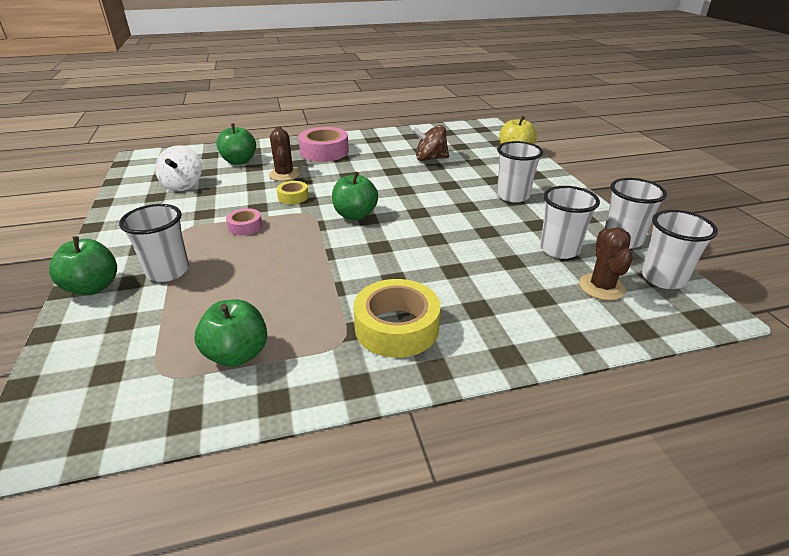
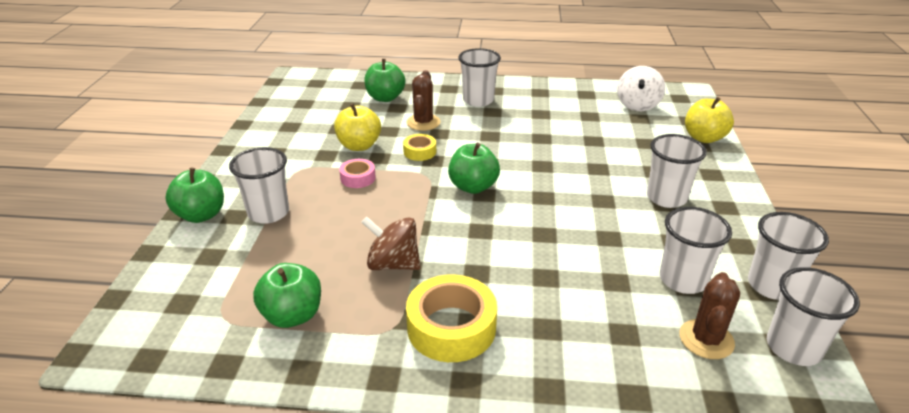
camera: 20 degrees right, 0 degrees up
white spinning top [155,145,202,191] -> white spinning top moved to [617,66,665,111]
pink tape [298,127,349,162] -> white cup [458,48,501,107]
brown spinning top [412,125,449,161] -> brown spinning top moved to [361,216,421,270]
none -> yellow apple [334,103,381,151]

